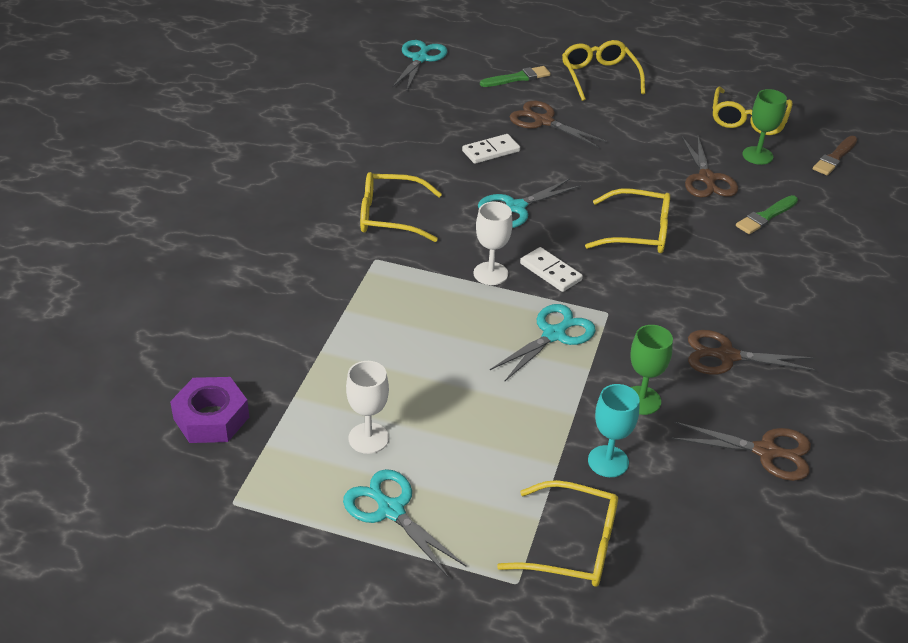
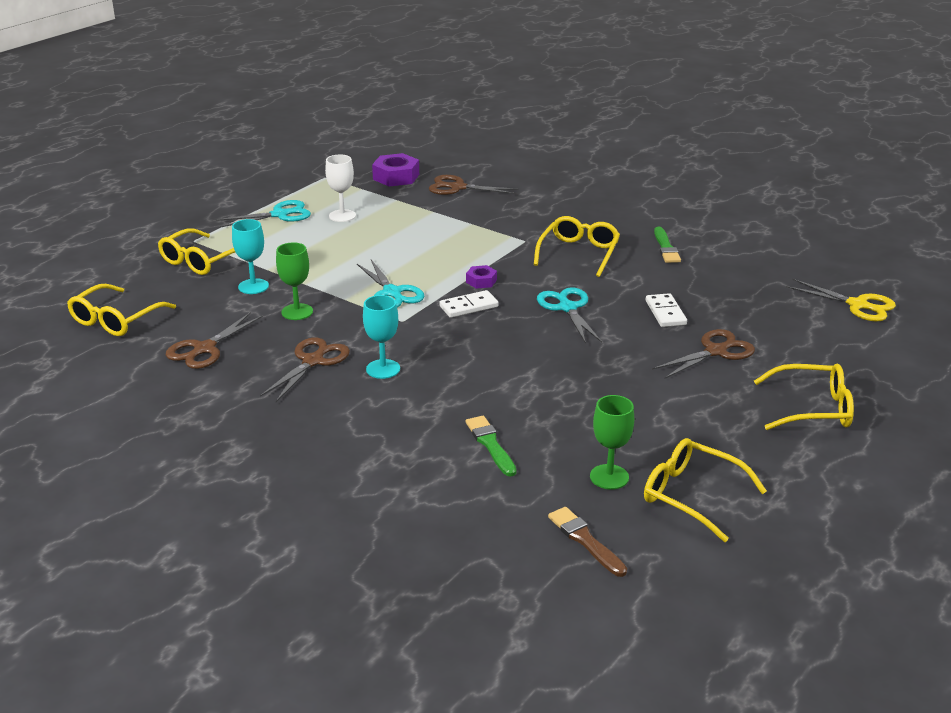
camera: 110 degrees right, 10 degrees down
turquoise scissors [392,40,448,90] -> yellow scissors [786,279,896,321]
white goblet [474,202,513,285] -> purple nut [466,265,497,289]
green brush [480,66,551,87] -> green brush moved to [654,227,681,263]
yellow glasses [585,189,670,253] -> yellow glasses moved to [67,284,176,336]
brown scissors [682,137,738,198] -> brown scissors moved to [429,175,518,195]
none -> turquoise goblet [363,295,400,379]

